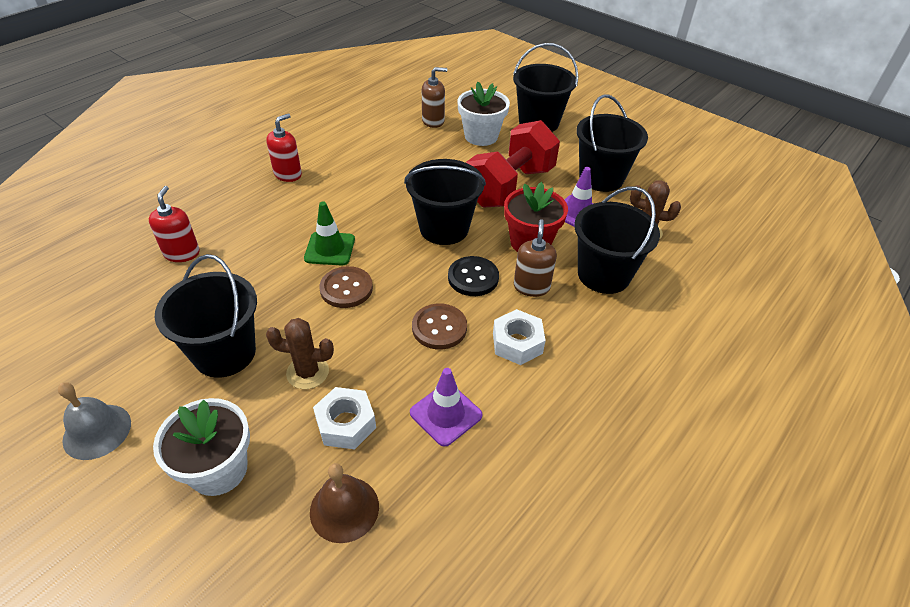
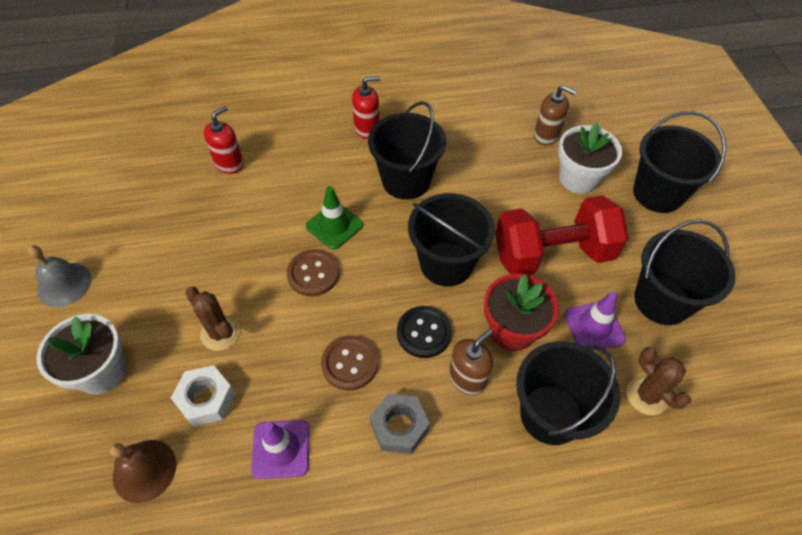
camera: 40 degrees right, 10 degrees up
black bucket [155,254,257,378] -> black bucket moved to [368,101,446,200]
white nut [493,309,546,365] -> grey nut [370,393,430,454]

